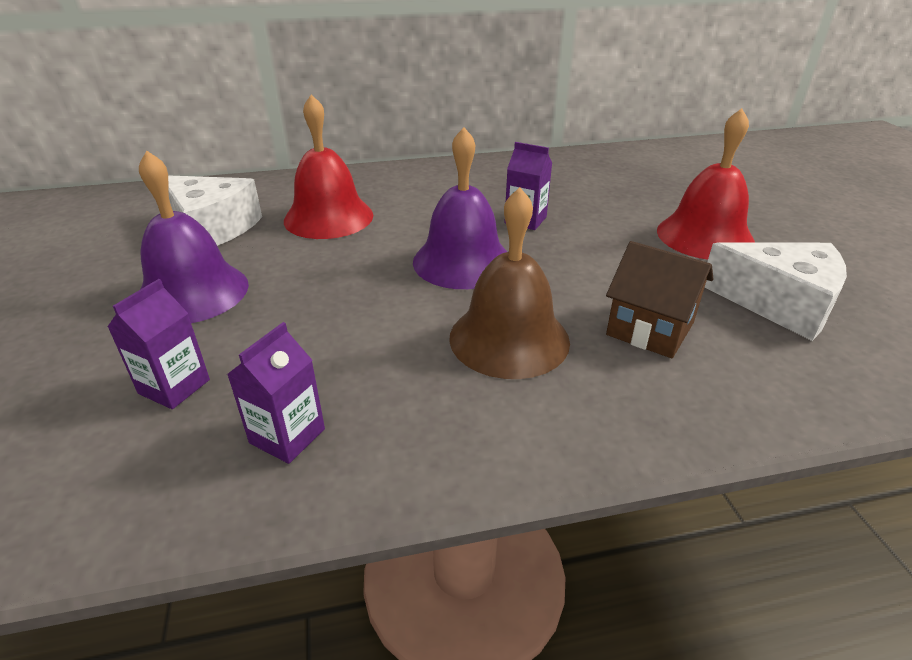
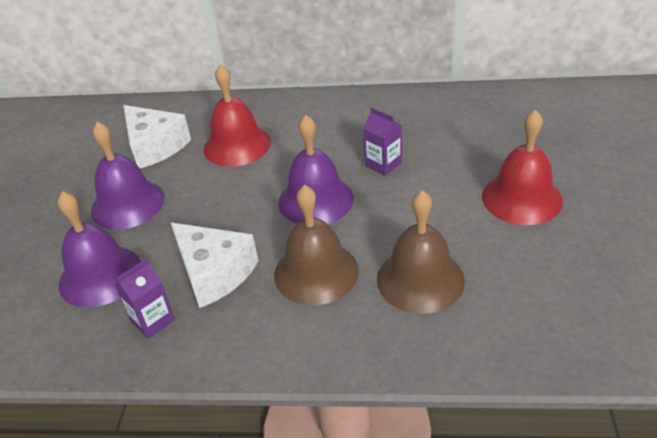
camera: 20 degrees right, 5 degrees up
purple carton [107,279,210,409] -> purple bell [57,191,141,308]
brown house [606,241,714,358] -> brown bell [377,190,465,314]
white cheese [705,242,847,341] -> white cheese moved to [171,223,258,308]

